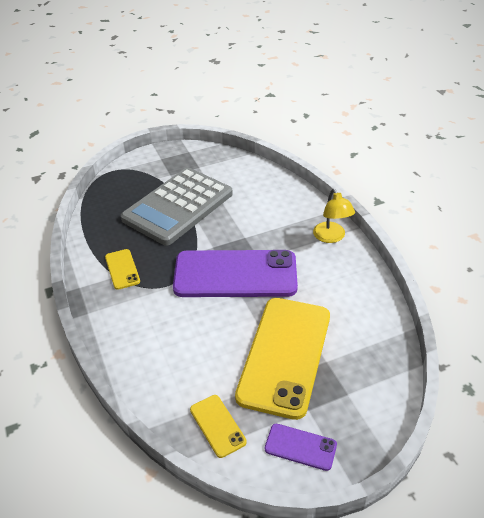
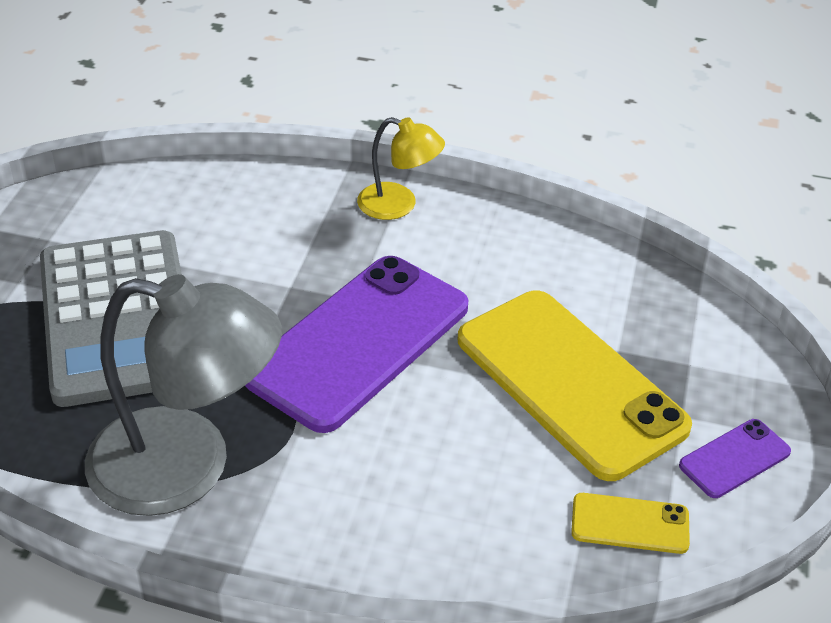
camera: 55 degrees left, 0 degrees up
yellow phone [105,249,140,290] -> grey lamp [85,274,282,516]

